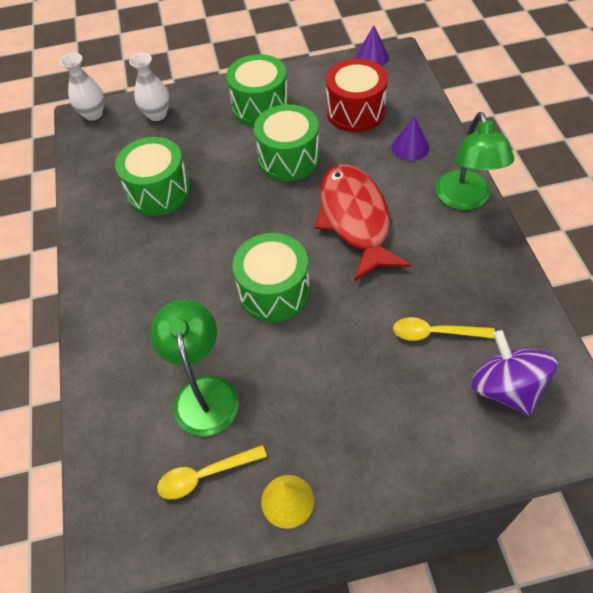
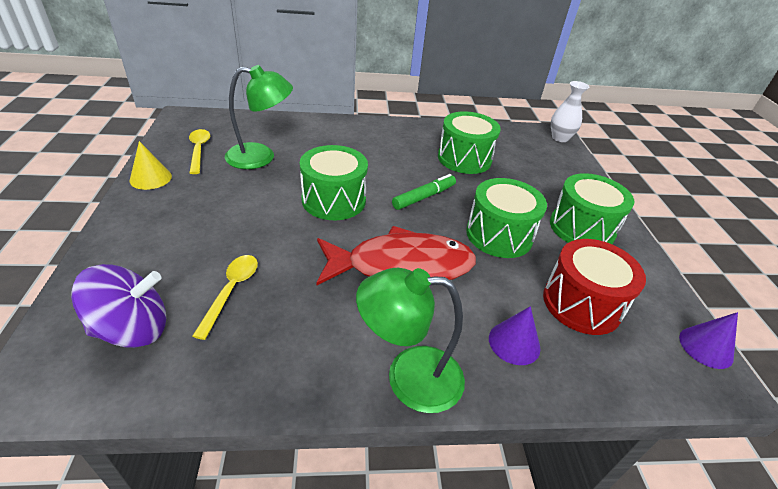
camera: 90 degrees right, 15 degrees down
white vase [129,53,170,121] -> none
none -> green marker [392,174,456,210]

